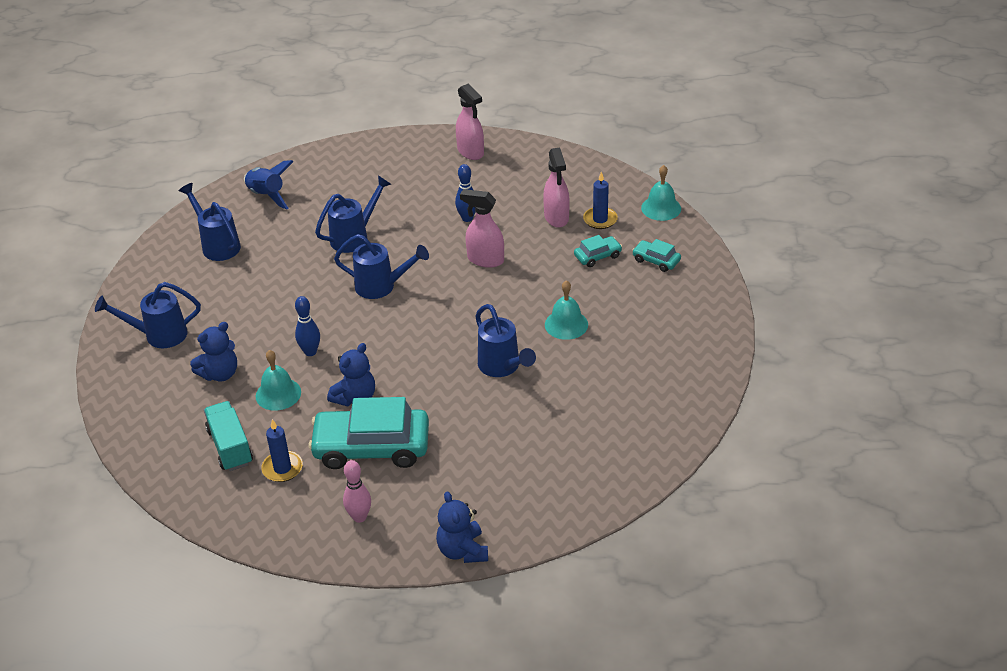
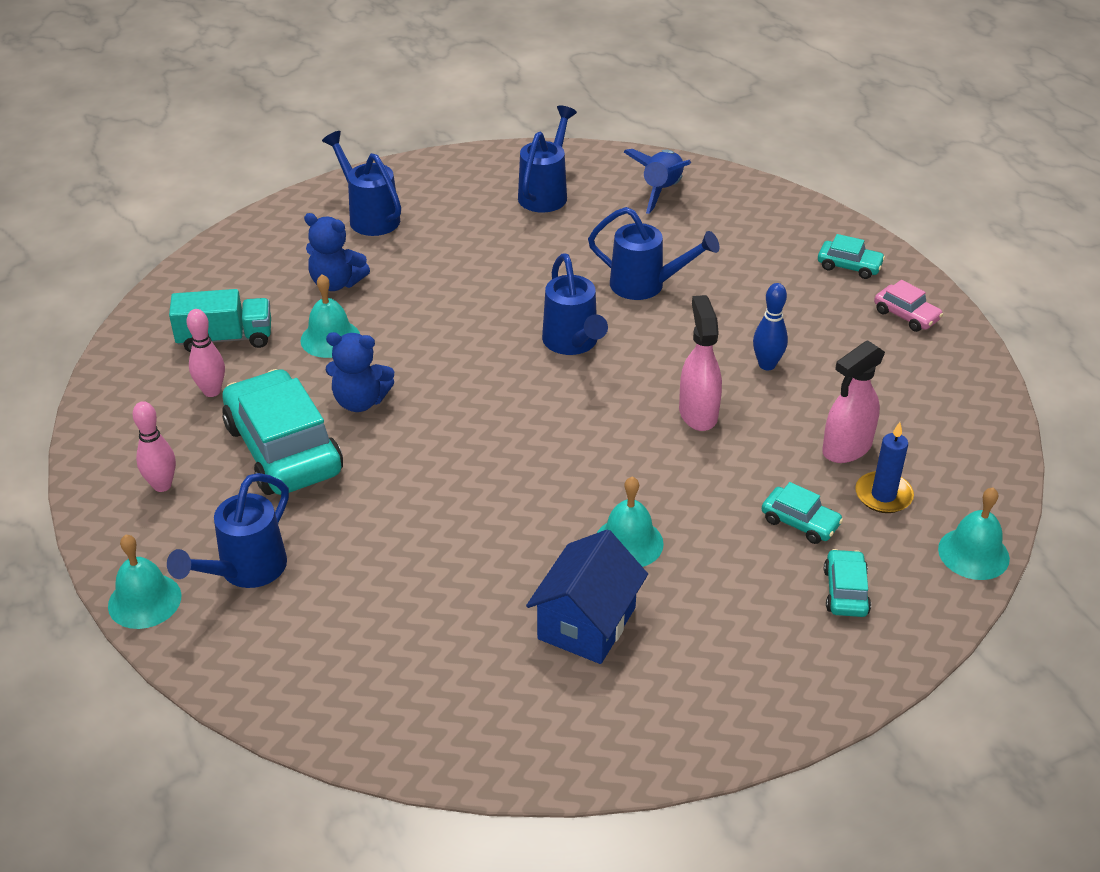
camera: 60 degrees right, 0 degrees up
turquoise truck [204,401,253,471] -> turquoise truck turned 45 degrees clockwise [169,289,271,352]
blue candle [261,419,303,482] -> pink bowling pin [187,309,225,397]
blue bowling pin [295,296,320,356] -> none
blue teddy bear [436,491,488,563] -> turquoise bell [108,535,182,629]
pink spray bottle [456,83,484,160] -> pink car [874,280,943,332]
blue watering can [475,304,536,377] -> blue watering can moved to [167,473,289,588]
none -> blue house [526,530,648,664]
none -> turquoise car [818,234,885,279]

